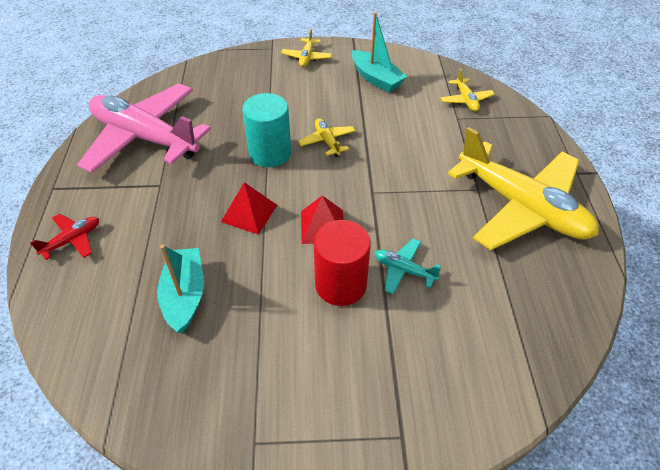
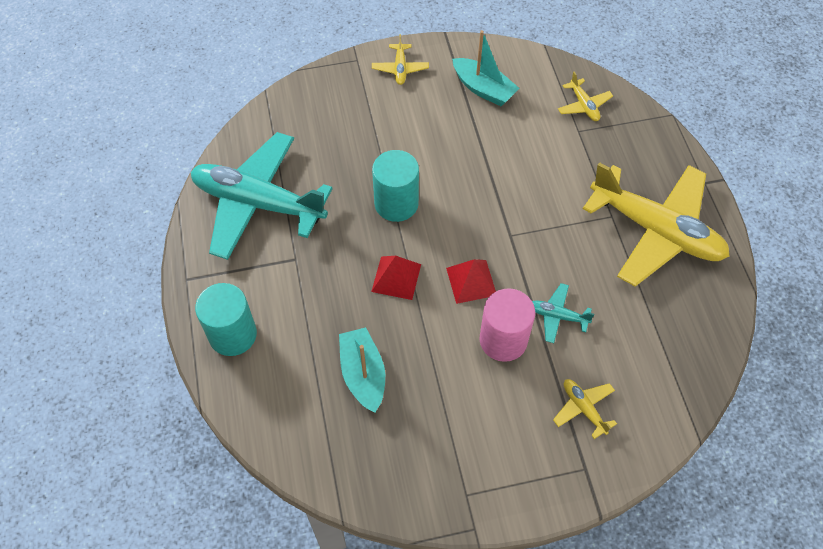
camera: 10 degrees left, 10 degrees up
red plane [30,214,99,260] -> turquoise cylinder [195,283,257,356]
pink plane [77,83,211,173] -> turquoise plane [191,132,333,260]
yellow plane [298,118,355,157] -> yellow plane moved to [553,379,617,439]
red cylinder [314,220,371,306] -> pink cylinder [479,288,535,362]

